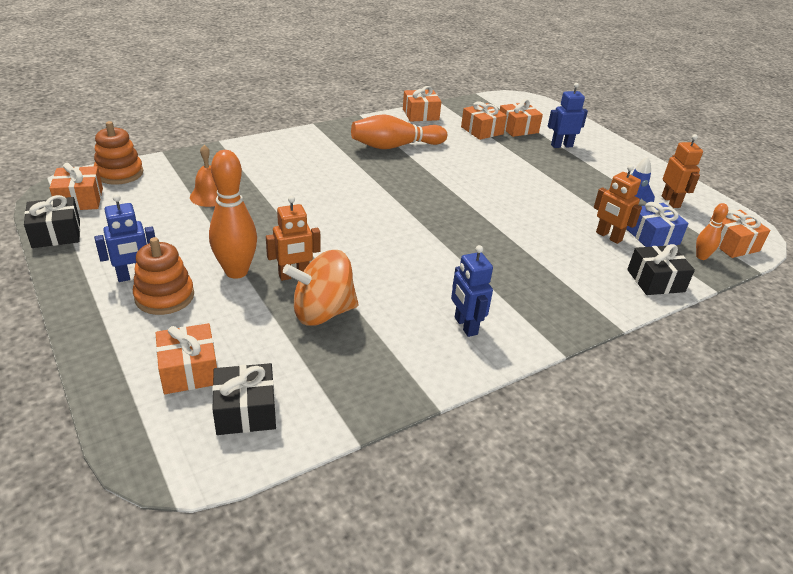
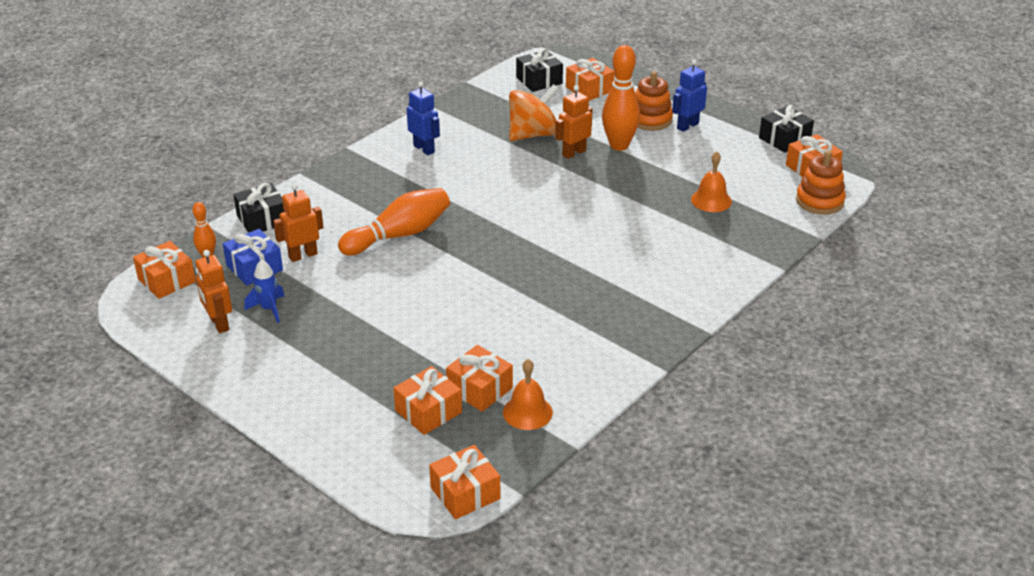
camera: 165 degrees right, 0 degrees up
orange bowling pin [351,114,447,149] -> orange bowling pin moved to [338,188,450,256]
orange gift [403,86,441,122] -> orange gift moved to [429,445,500,519]
blue robot [548,83,588,148] -> none
orange robot [594,165,642,244] -> orange robot turned 60 degrees counterclockwise [273,184,323,262]
none -> orange bell [503,359,553,430]

